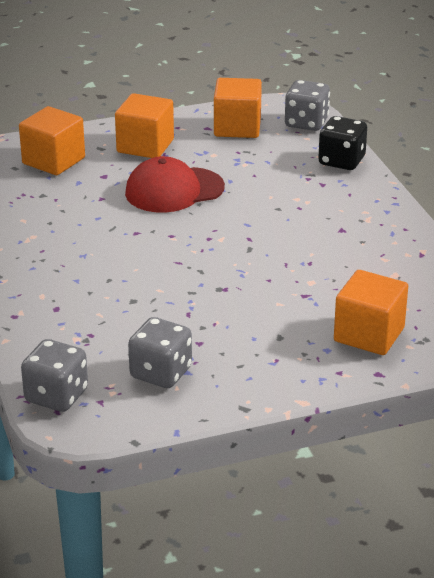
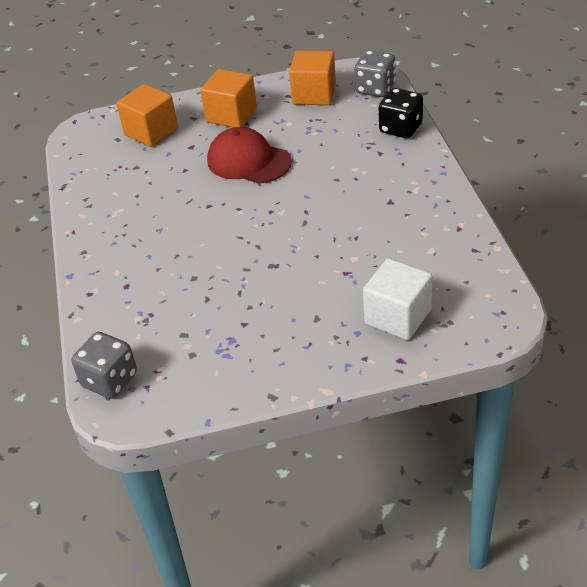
camera: 10 degrees right, 10 degrees up
red cap [125,156,225,213] -> red cap turned 45 degrees clockwise [207,127,292,184]
grey dice [128,317,192,388] -> none
orange cube [334,270,408,355] -> white cube [363,258,432,340]

